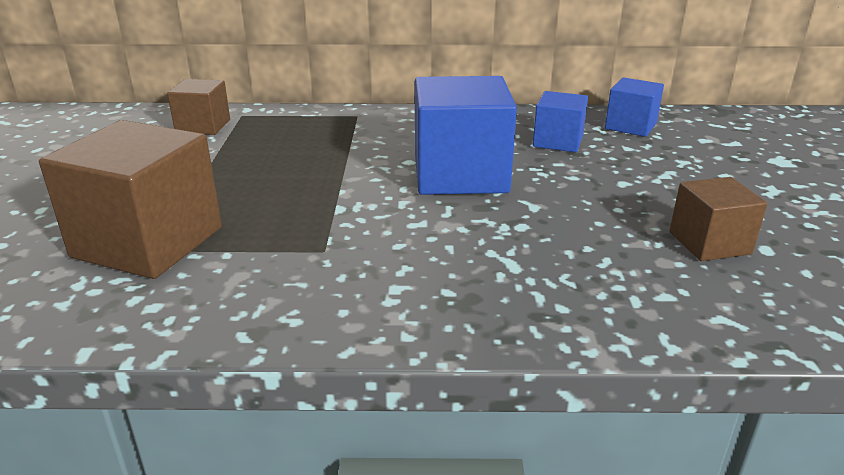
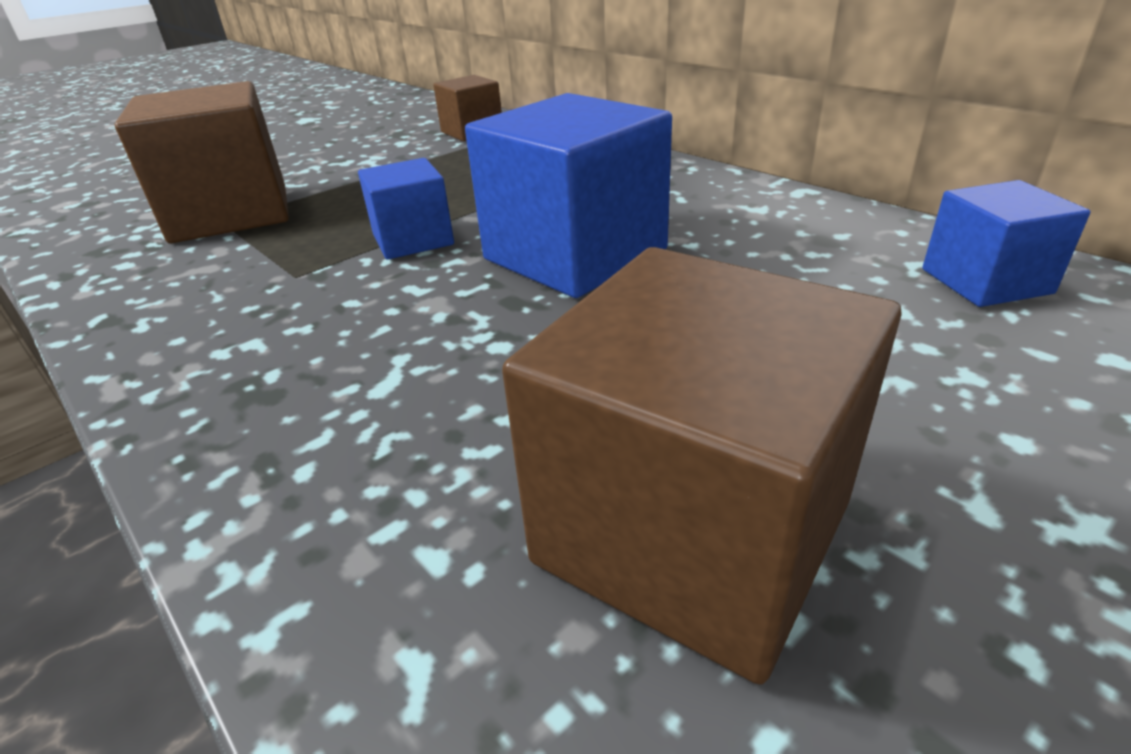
camera: 50 degrees right, 5 degrees up
blue cube [533,91,588,153] -> blue cube moved to [358,158,454,260]
brown cube [669,177,767,261] -> brown cube [502,247,902,685], size x1.81

